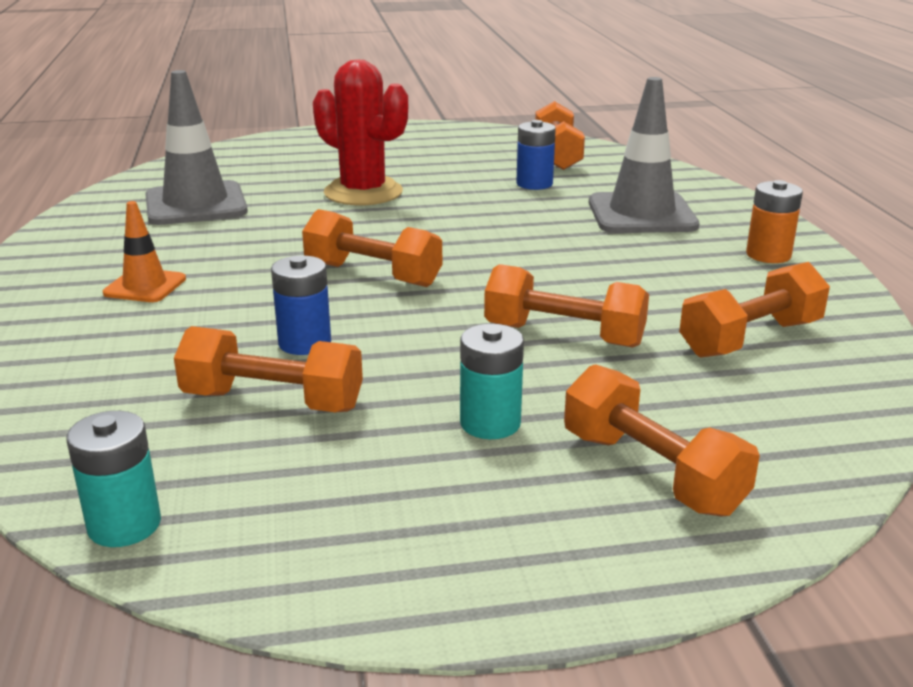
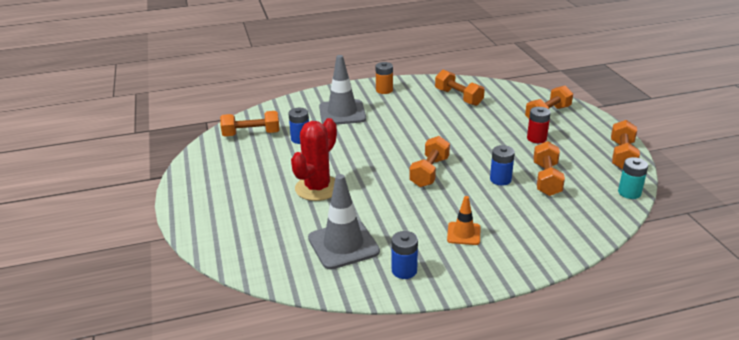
camera: 95 degrees left, 5 degrees up
turquoise battery [460,324,524,439] -> red battery [527,107,551,143]
orange dumbbell [484,264,649,348] -> orange dumbbell moved to [611,120,640,170]
none -> blue battery [392,231,418,279]

